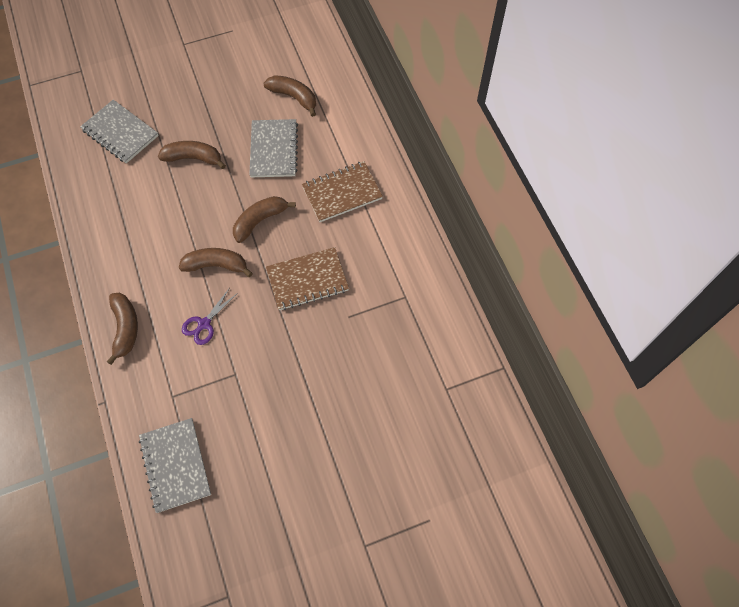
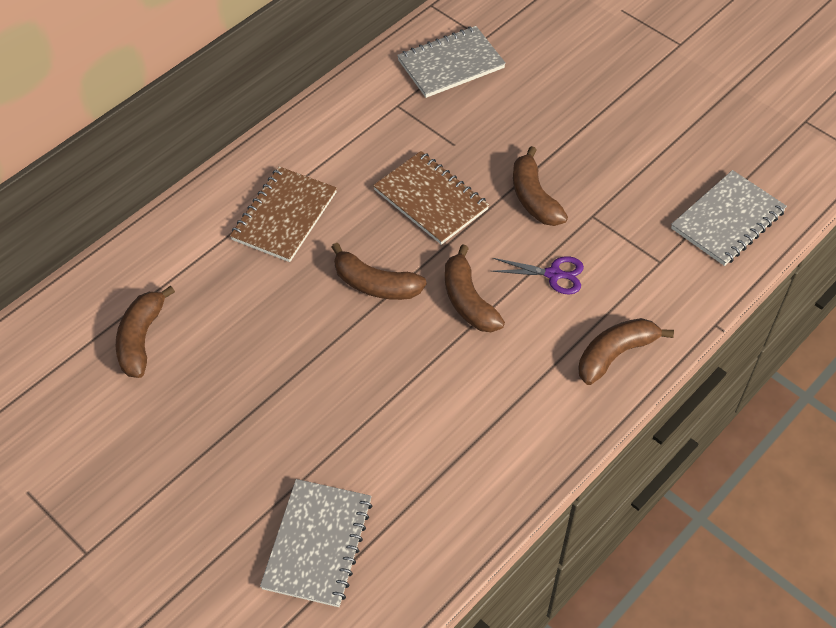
camera: 115 degrees left, 10 degrees down
brown banana [158,141,226,169] -> brown banana moved to [513,146,568,226]
grey notebook [249,119,298,177] -> grey notebook moved to [397,26,506,98]
brown notebook [302,161,383,222] -> brown notebook turned 75 degrees clockwise [230,166,337,262]

